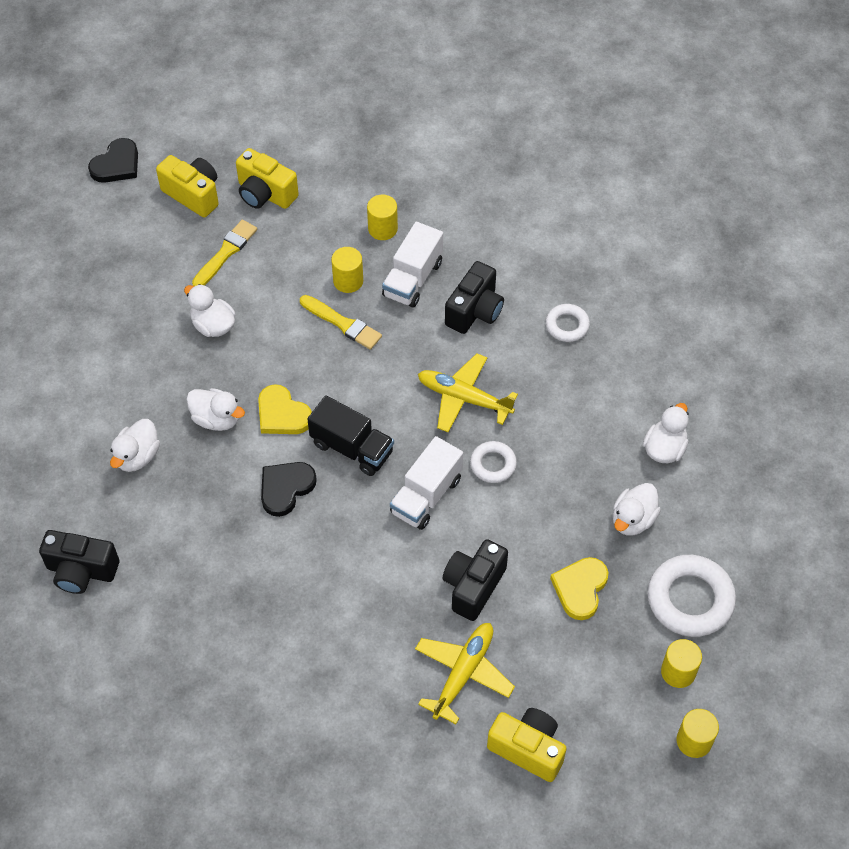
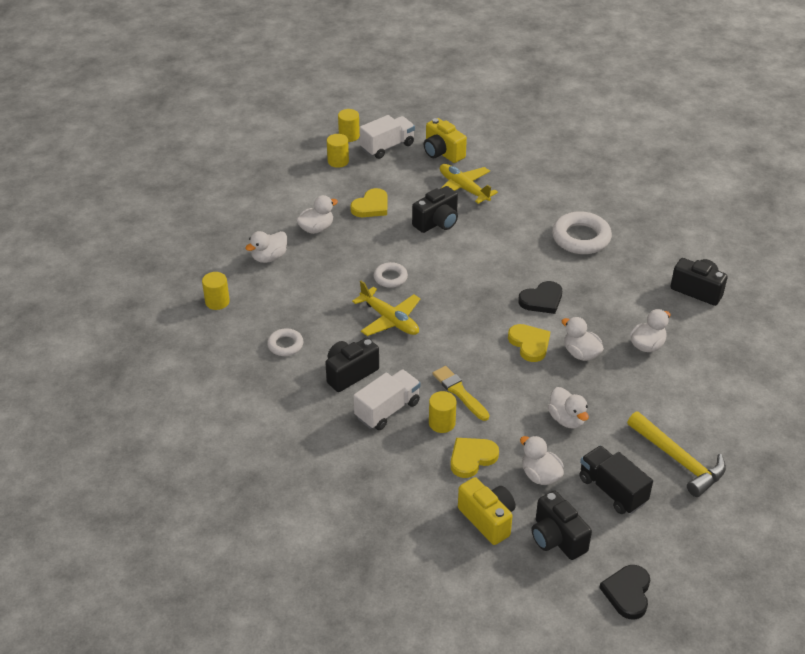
camera: 160 degrees left, 15 degrees down
black heart [88,138,138,183] -> black heart turned 45 degrees counterclockwise [599,565,650,619]
yellow camera [156,155,219,218] -> black camera [532,491,592,560]
yellow brush [192,220,257,286] -> white duck [520,436,564,485]
black truck [307,395,394,476] -> black truck moved to [580,446,653,514]
yellow cylinder [367,195,398,240] -> yellow cylinder moved to [202,272,230,310]
white truck [390,436,463,530] -> white truck moved to [360,115,415,159]
yellow plane [415,623,515,724] -> yellow plane turned 90 degrees clockwise [440,164,498,204]
white ring [648,555,736,637] -> white ring moved to [552,211,612,254]
none -> yellow heart [450,438,499,478]
none -> yellow hammer [627,412,726,497]

